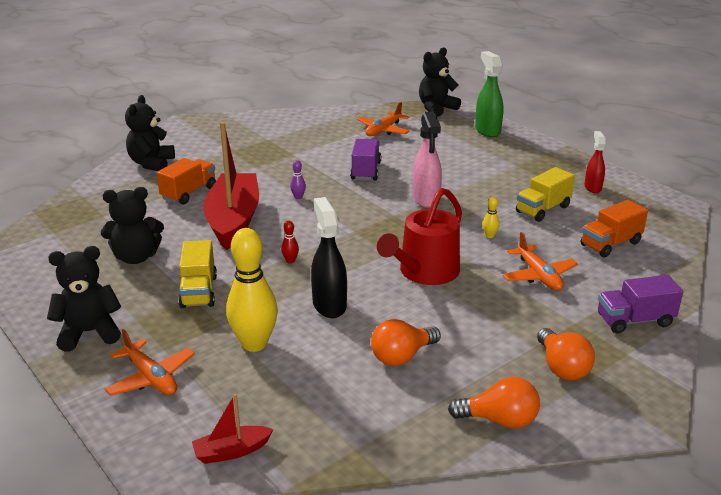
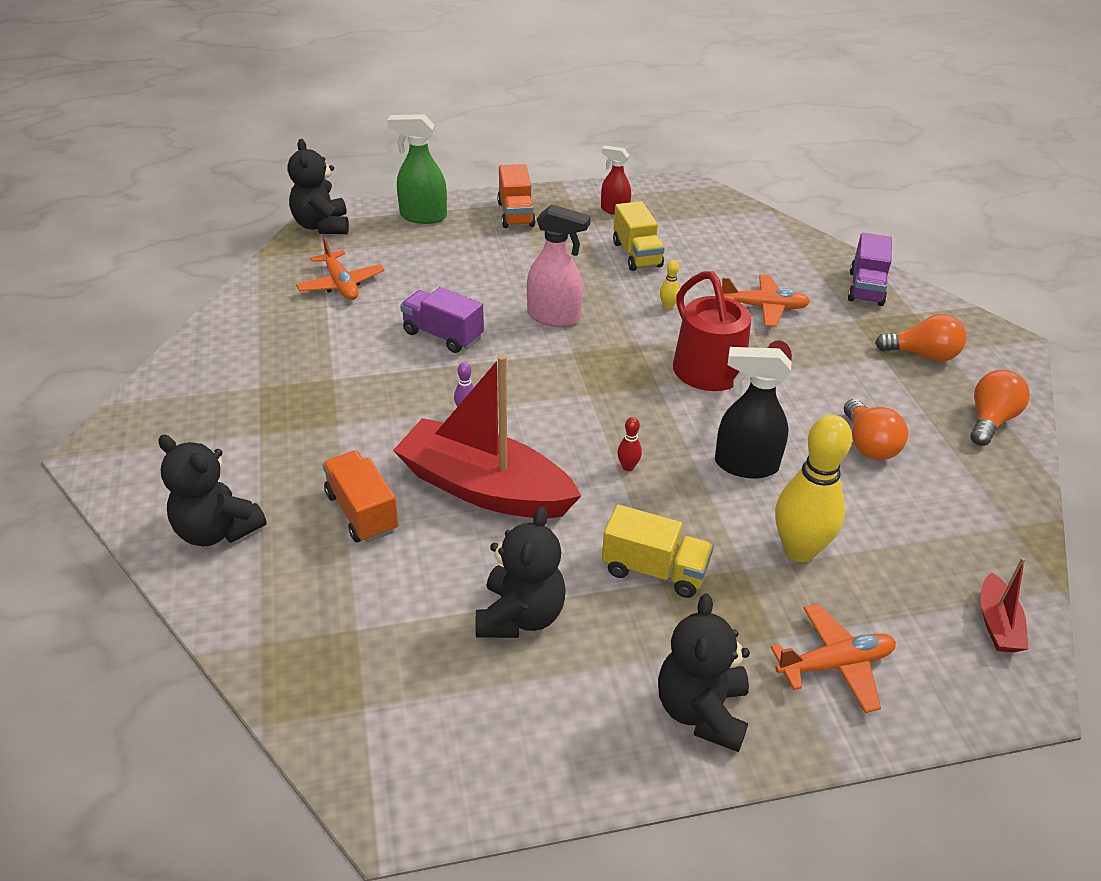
camera: 65 degrees left, 10 degrees up
orange truck [581,200,648,257] -> orange truck moved to [497,164,536,228]

